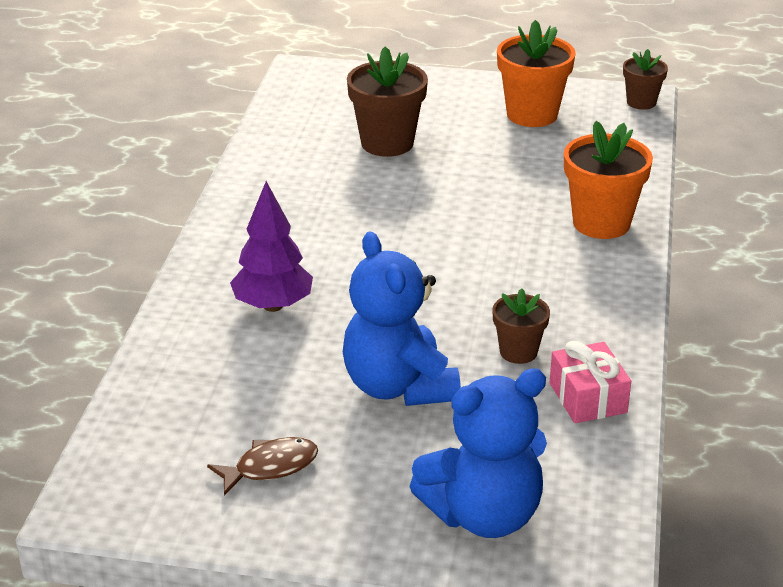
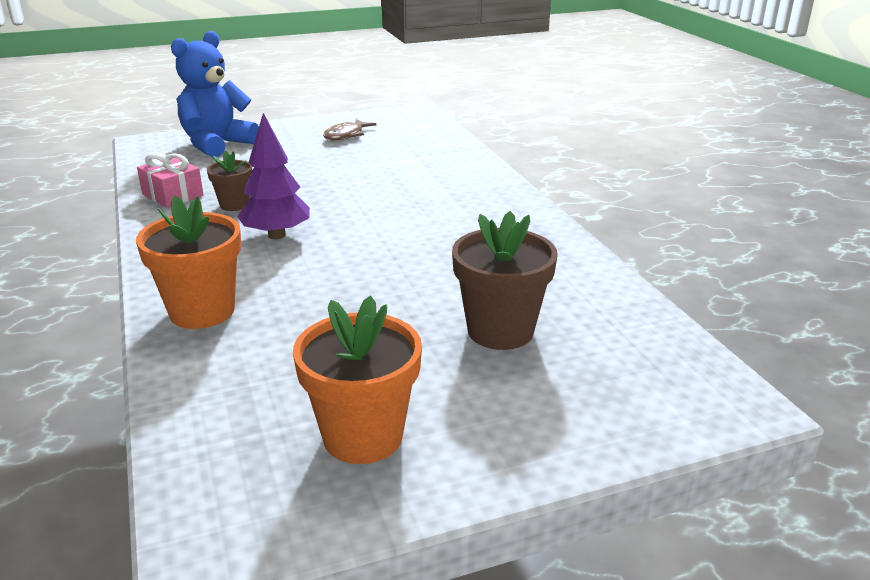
camera: 150 degrees right, 5 degrees down
purple tree [230,181,313,312] -> purple tree moved to [237,113,310,239]
blue teddy bear [343,231,461,406] -> none
brown flower pot [623,49,668,110] -> none

